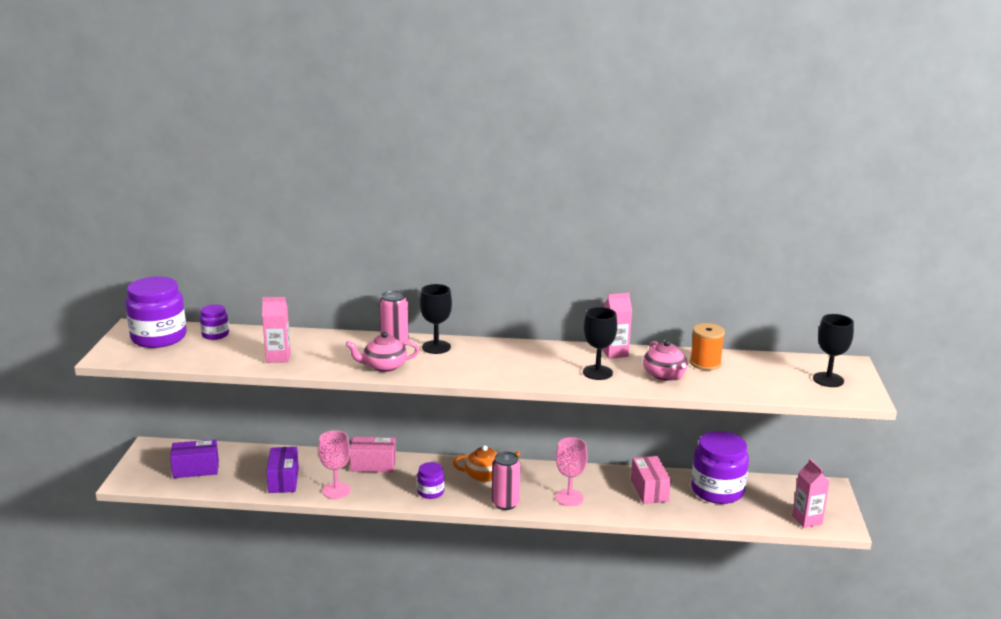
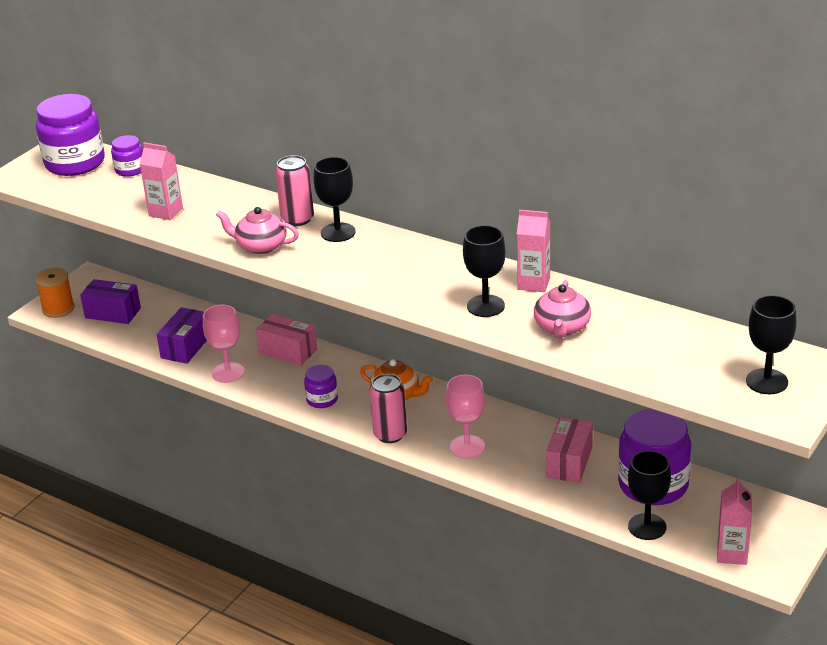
camera: 30 degrees right, 10 degrees up
orange spool [690,323,725,370] -> orange spool moved to [35,268,75,318]
none -> black goblet [628,451,671,540]

